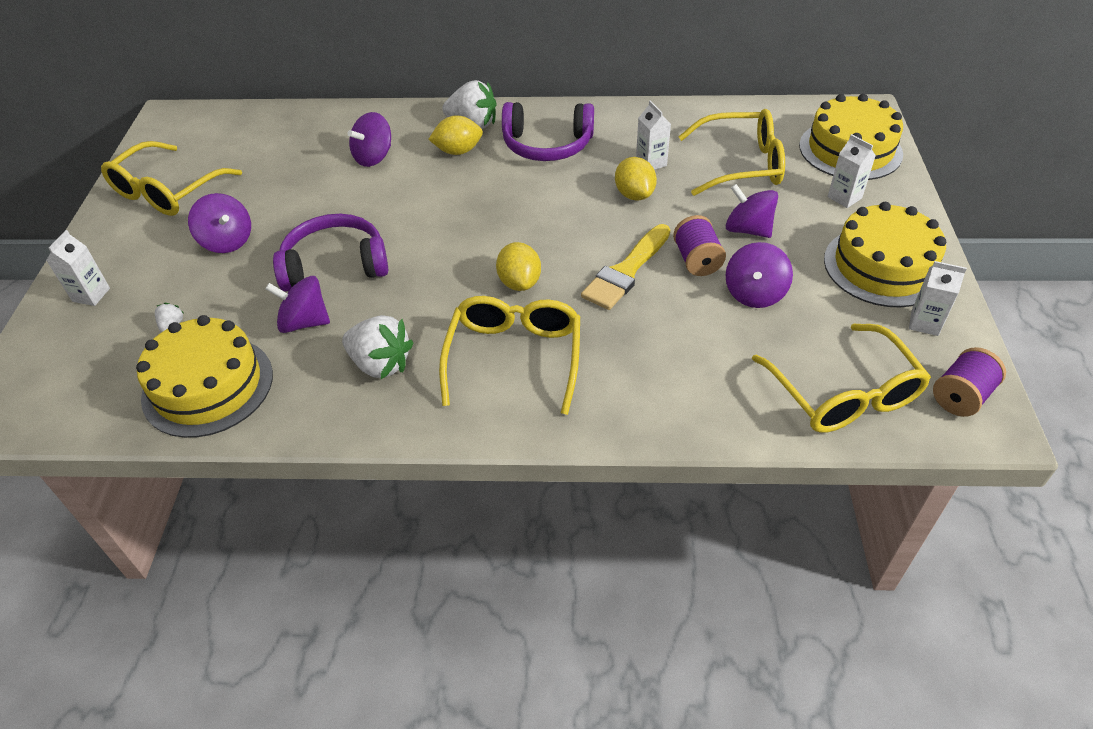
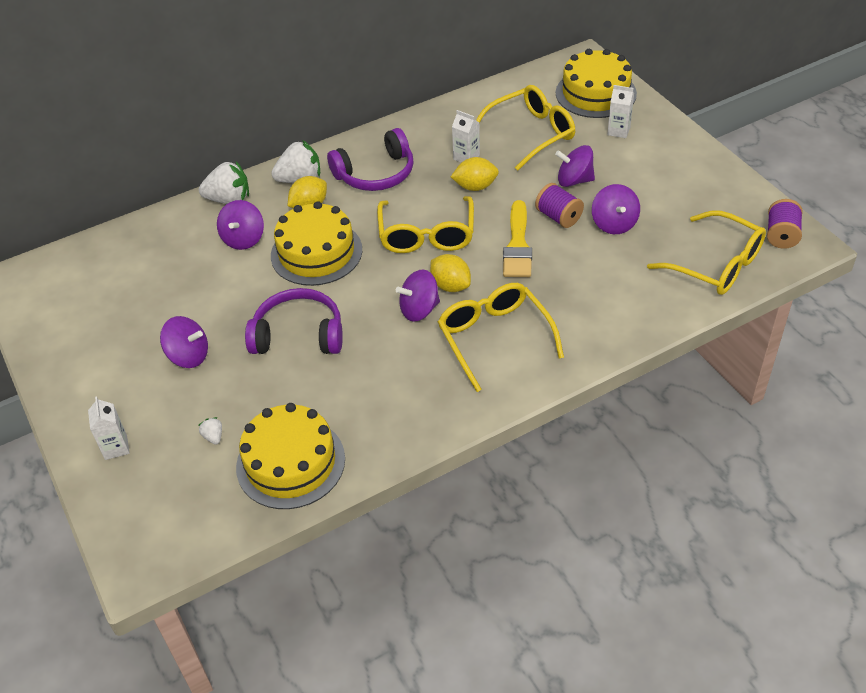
camera: 30 degrees left, 0 degrees up
yellow glasses [101,141,242,216] -> yellow glasses moved to [377,196,474,253]
purple spinning top [265,276,330,333] -> purple spinning top moved to [396,270,440,321]
purple headphones [273,214,388,292] -> purple headphones turned 45 degrees clockwise [245,288,343,354]
white strawberry [342,315,414,379] -> white strawberry moved to [199,161,249,204]
yellow lemon [615,157,657,201] -> yellow lemon turned 45 degrees counterclockwise [451,157,499,191]
yellow cake [824,202,946,307] -> yellow cake moved to [271,201,362,286]
white carton [909,261,967,336] -> none

